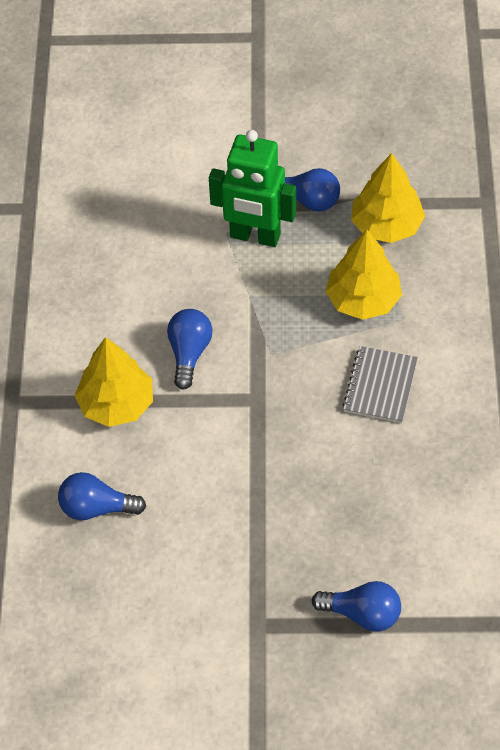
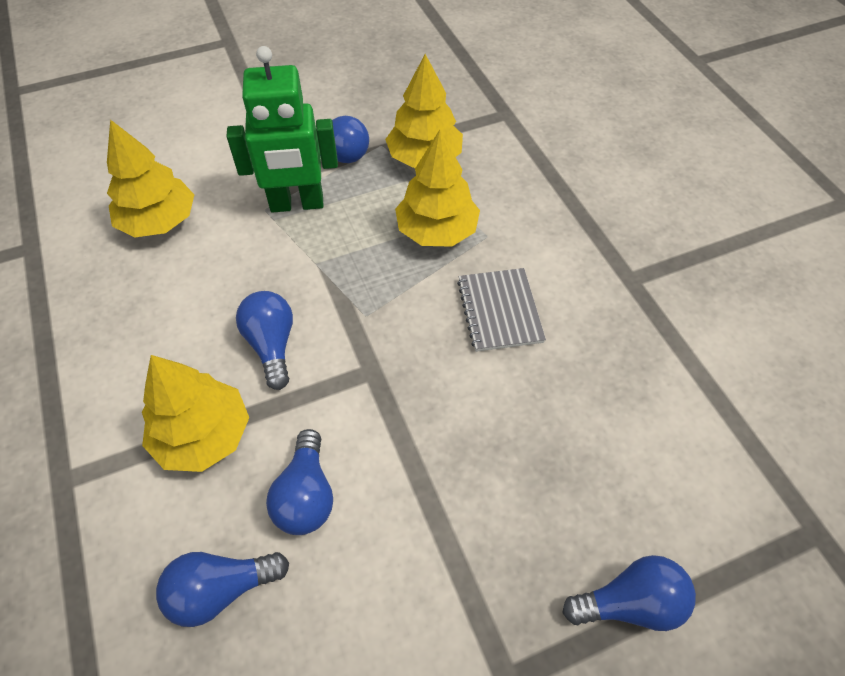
camera: 25 degrees left, 0 degrees up
none -> yellow tree [107,119,194,237]
none -> blue light bulb [266,429,333,535]

